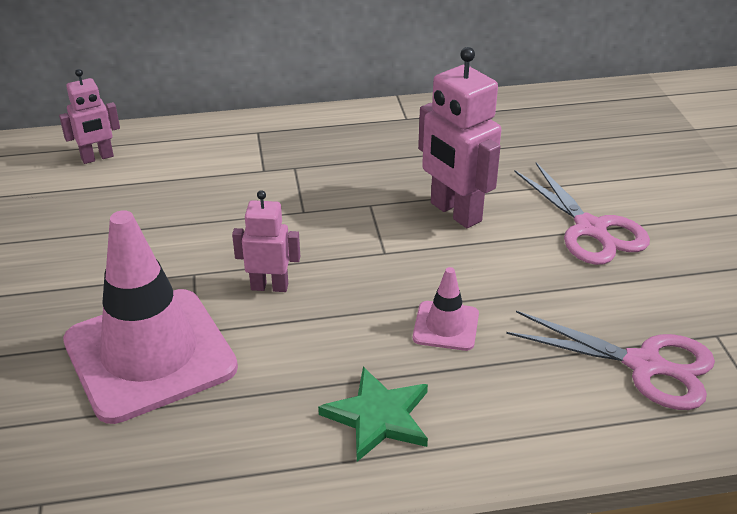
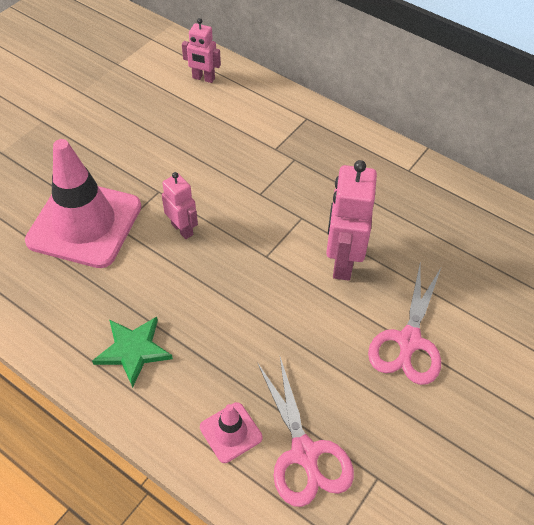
camera: 45 degrees right, 15 degrees up
pink traffic cone [413,267,479,351] -> pink traffic cone moved to [200,402,262,463]

